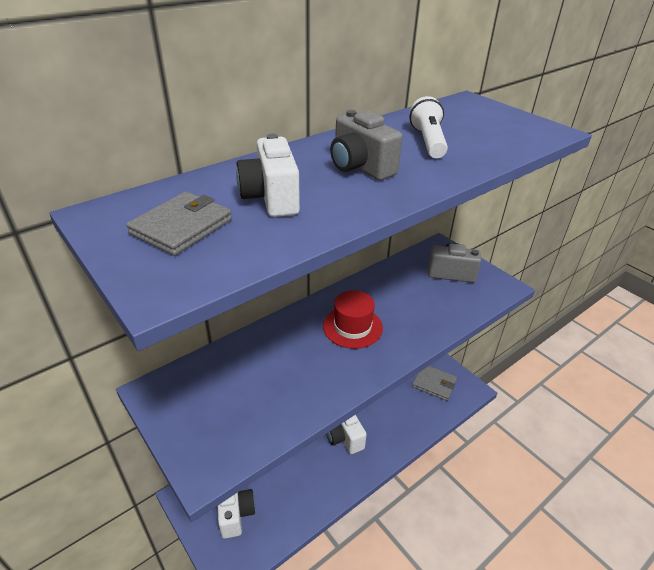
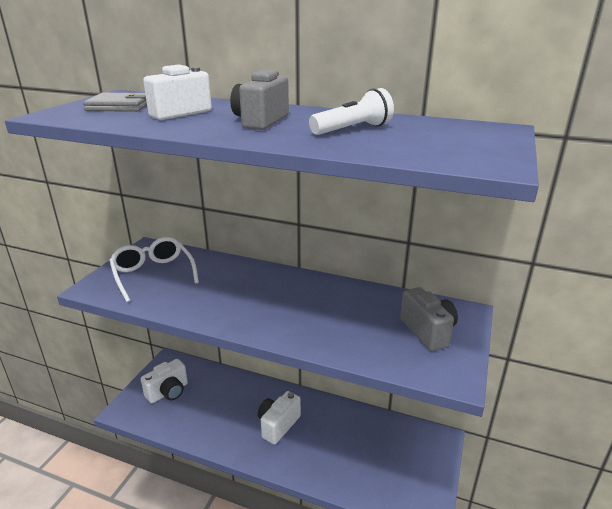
camera: 60 degrees right, 10 degrees down
red hat [323,290,383,349] -> none
grey wallet [412,366,457,401] -> none
none -> white glasses [109,237,199,302]

